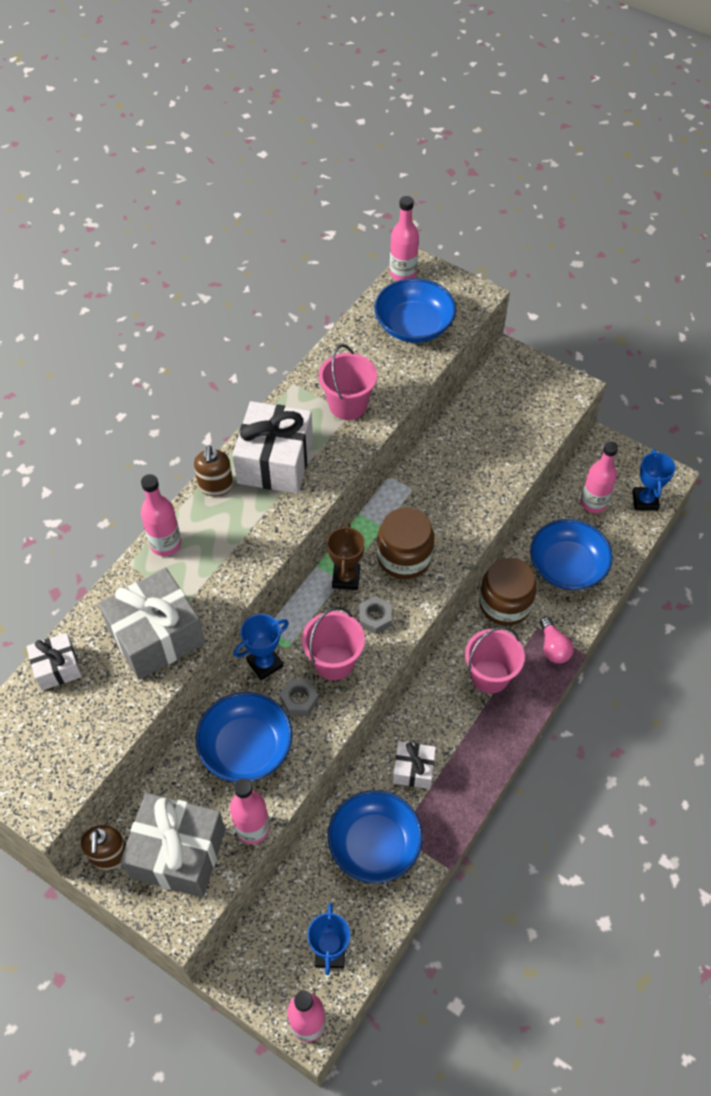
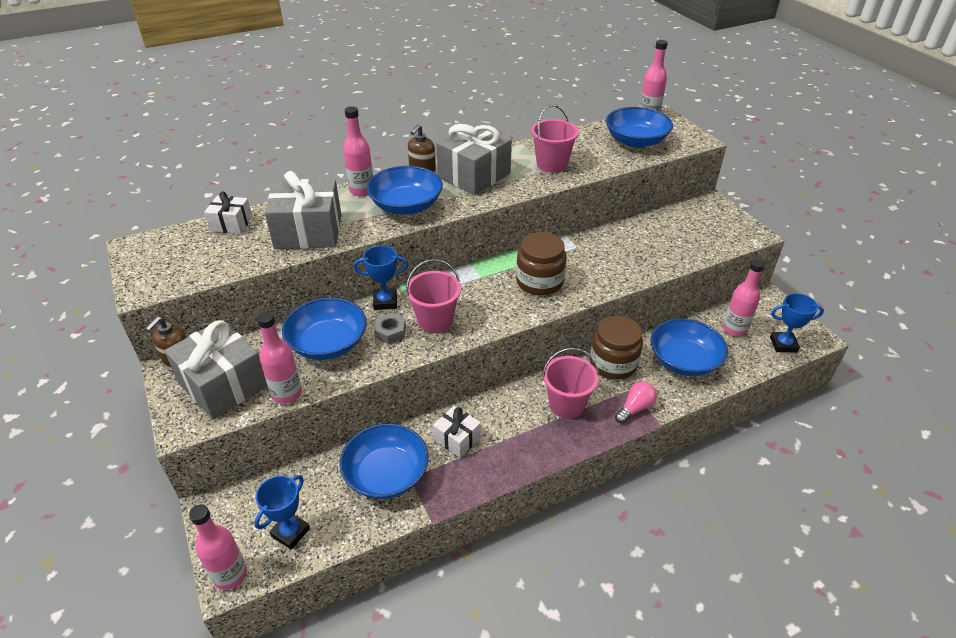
camera: 30 degrees right, 15 degrees down
white gift [233,401,313,494] -> grey gift [436,123,512,195]
brown trophy [327,523,365,590] -> none
grey nut [359,596,392,634] -> none
pink light bulb [540,616,574,664] -> pink light bulb turned 150 degrees counterclockwise [615,381,657,424]
blue trophy [632,449,676,511] -> blue trophy turned 60 degrees clockwise [770,293,824,352]
none -> blue bowl [367,166,443,214]

